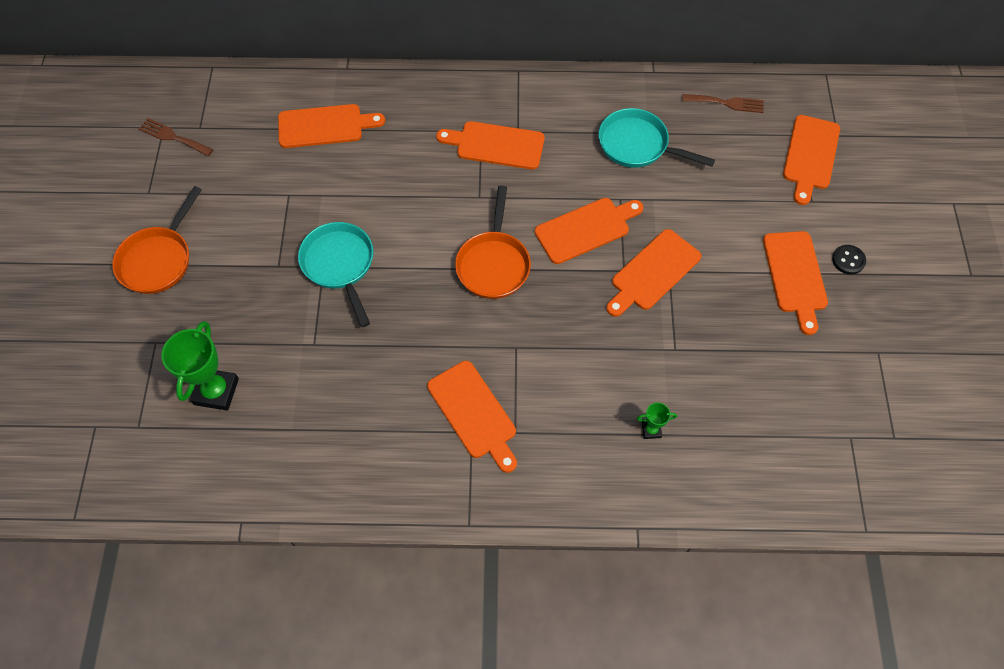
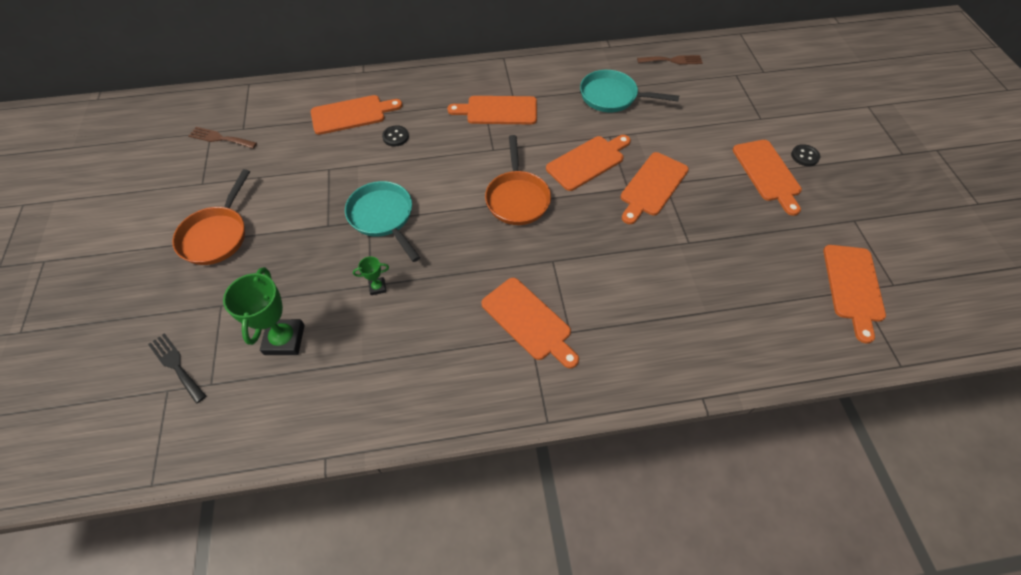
camera: 10 degrees left, 5 degrees down
green trophy [637,403,677,439] -> green trophy moved to [353,256,389,295]
orange cutting board [783,115,840,205] -> orange cutting board moved to [823,245,886,344]
none -> black fork [148,334,206,404]
none -> black button [382,125,409,147]

